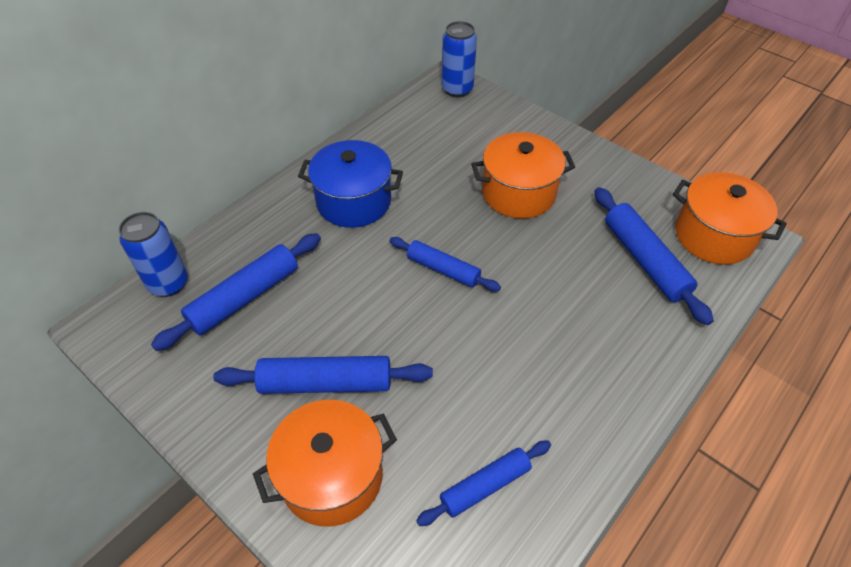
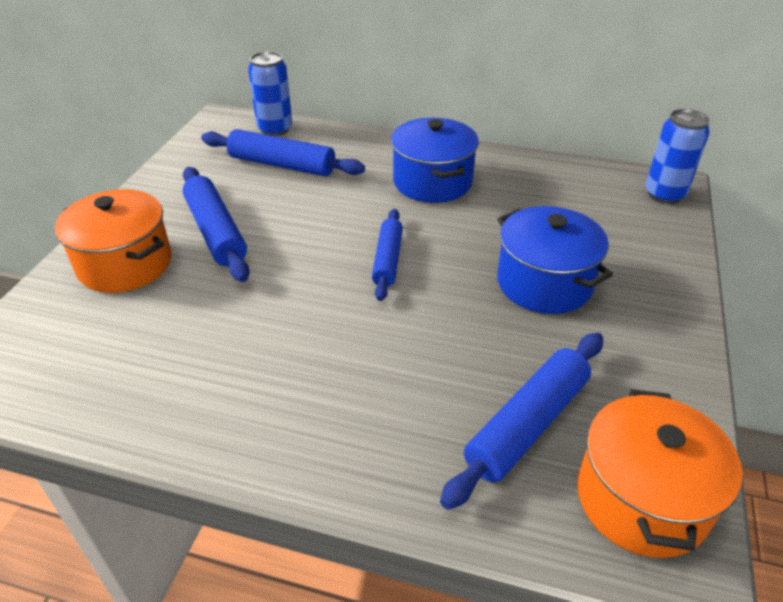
camera: 65 degrees right, 10 degrees down
blue rolling pin [416,440,551,526] -> none
orange pot [471,132,575,219] -> blue pot [497,206,613,314]

